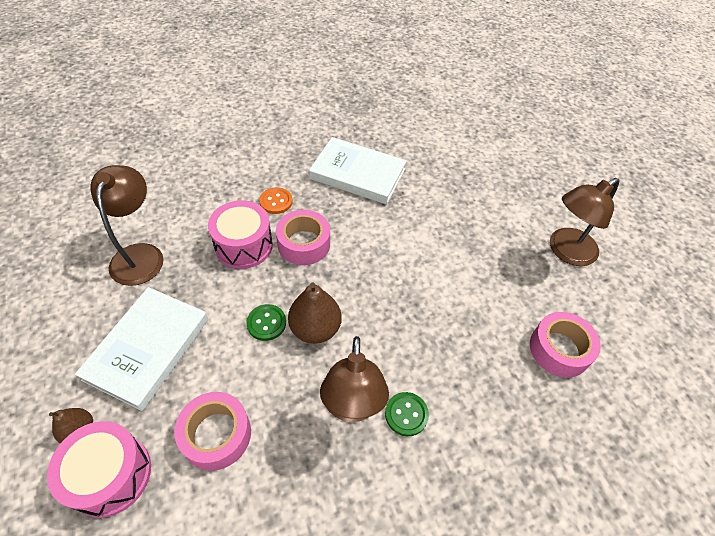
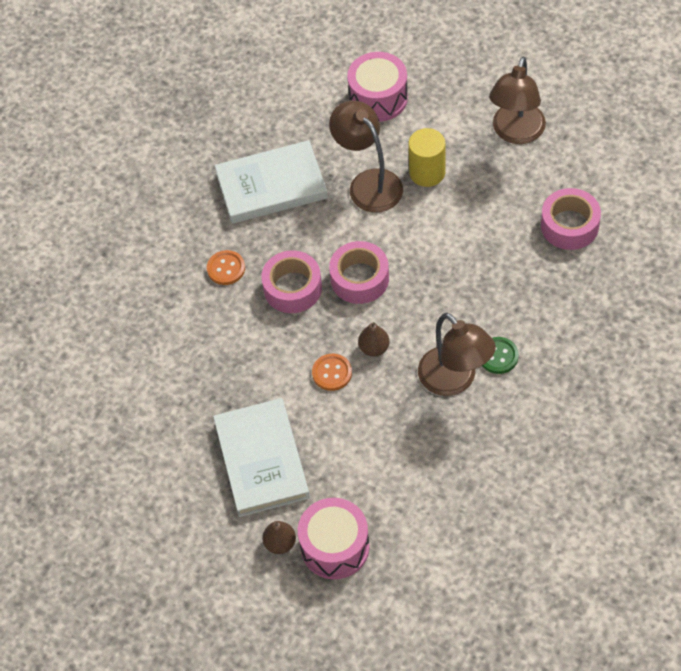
camera: 30 degrees left, 5 degrees up
brown lamp [90,165,163,286] -> brown lamp moved to [329,101,403,213]
pink tape [174,392,251,471] -> pink tape moved to [329,241,389,304]
pink drum [208,200,273,269] -> pink drum moved to [347,52,408,122]
green button [246,304,286,341] -> orange button [312,354,352,391]
brown pear [288,282,342,344] -> brown pear [358,322,389,357], size x0.60
none -> yellow cylinder [408,128,445,187]

